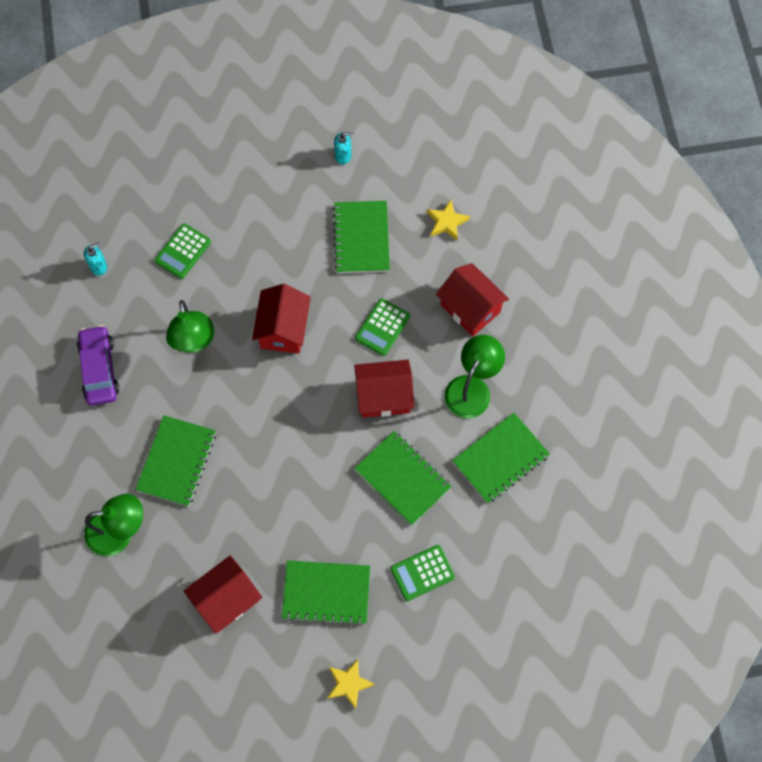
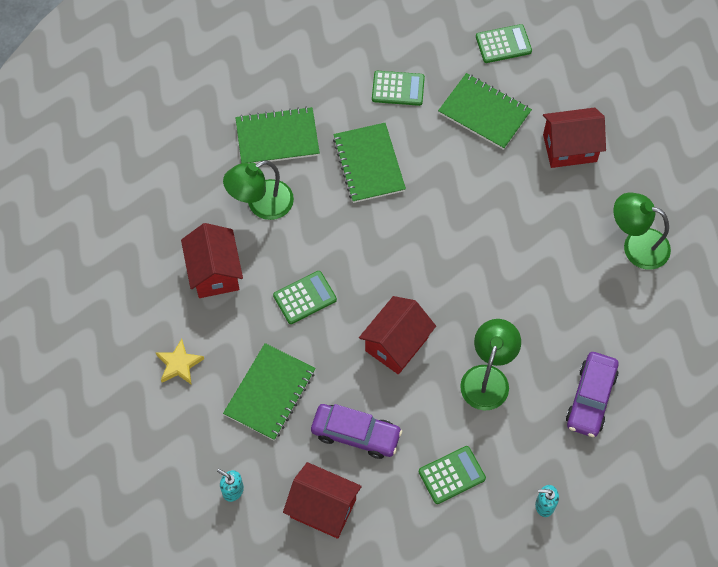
camera: 150 degrees left, 5 degrees down
green notebook [135,415,216,506] -> none
yellow star [327,659,375,709] -> green calculator [476,24,532,63]
red house [354,360,414,418] -> red house moved to [283,462,362,539]
none -> purple car [311,404,402,459]

